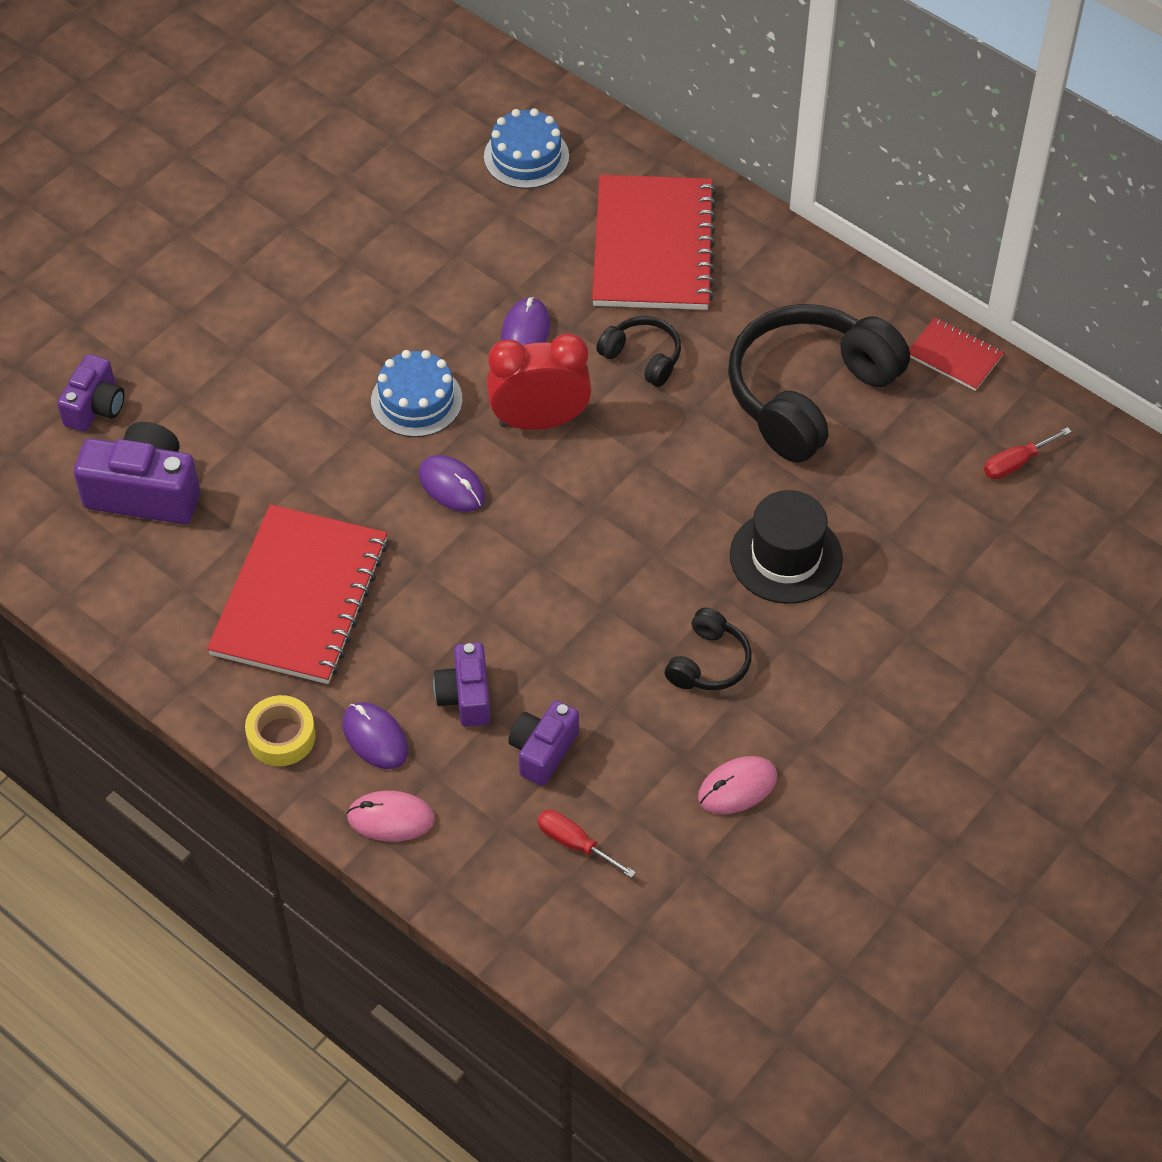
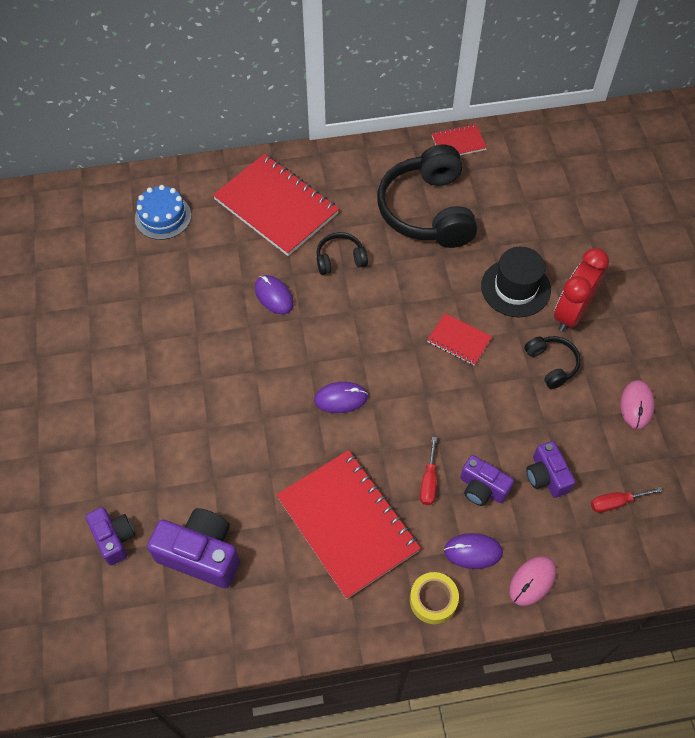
camera: 50 degrees left, 5 degrees up
purple camera [74,422,200,524] -> purple camera turned 60 degrees clockwise [147,508,240,588]
blue cake [371,350,462,437] -> none
red clock [487,334,592,430] -> red clock moved to [554,248,609,332]
red screwdriver [984,427,1072,479] -> red screwdriver moved to [420,437,437,505]
none -> red notebook [427,313,492,366]

